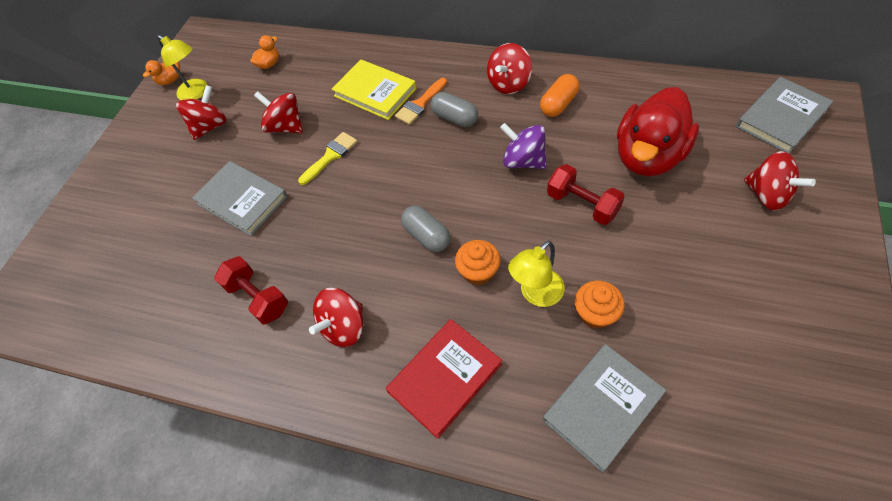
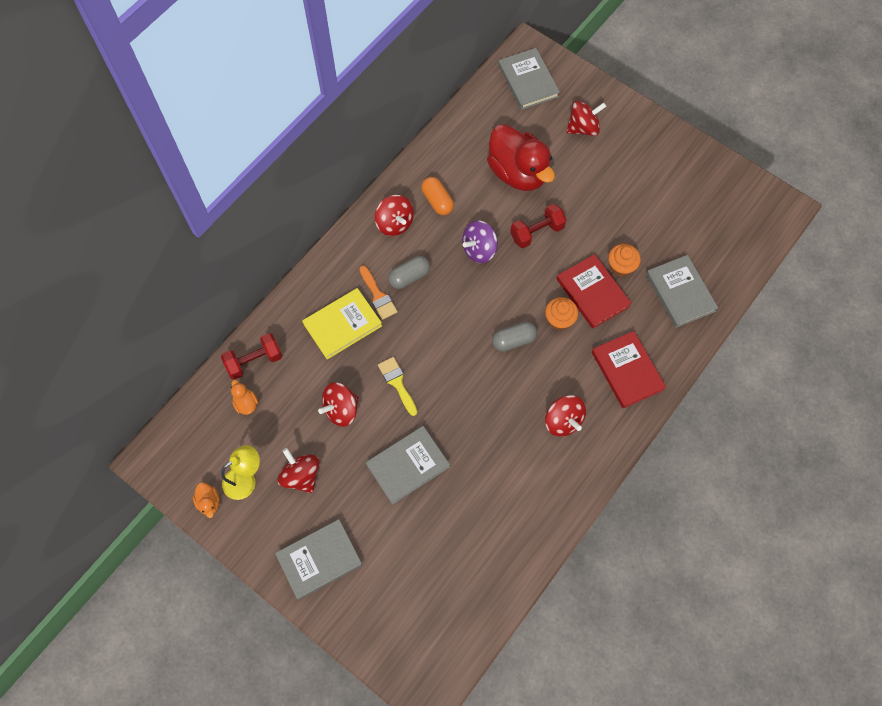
camera: 75 degrees left, 10 degrees up
red dumbbell [214,256,288,325] -> red dumbbell moved to [221,333,282,380]
yellow lamp [508,241,565,307] -> red book [557,254,632,329]
none -> grey book [275,519,362,600]

